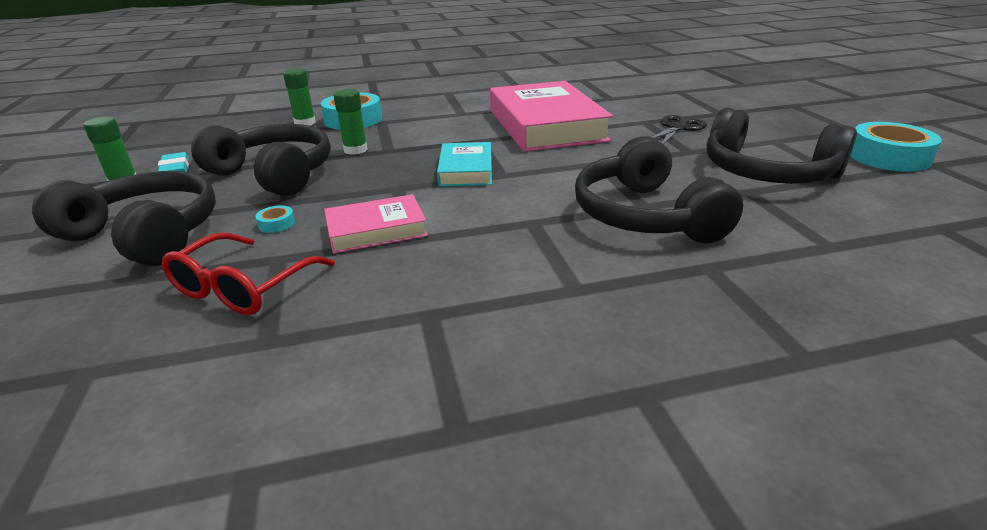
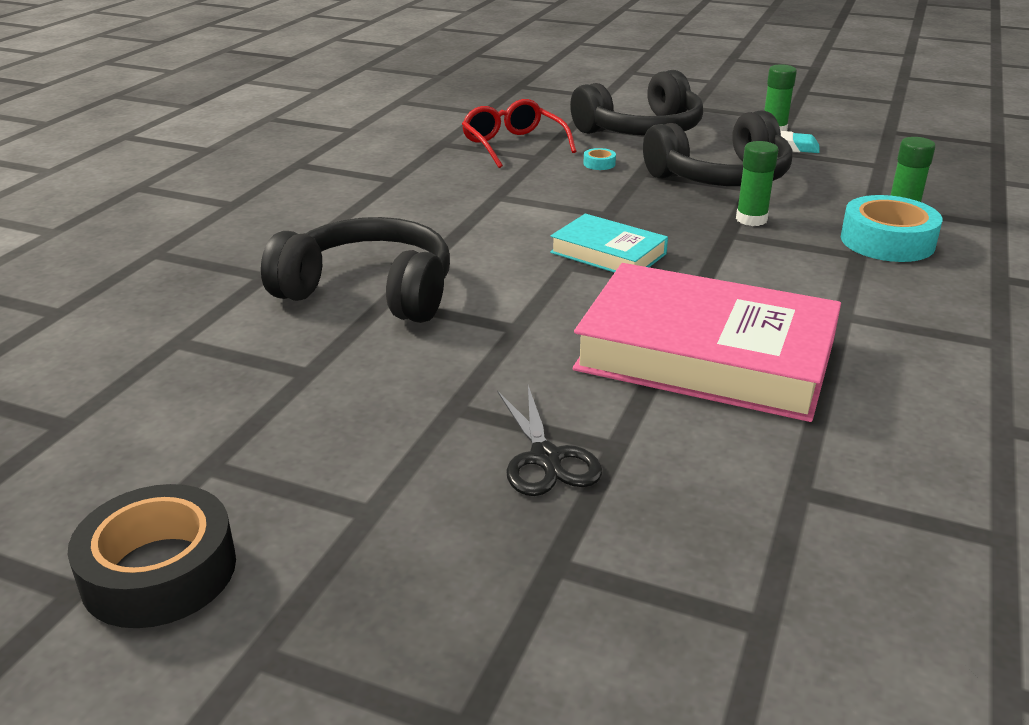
camera: 125 degrees right, 0 degrees up
pink book [324,194,428,253] -> none
black headphones [706,108,857,184] -> none
turquoise tape [850,122,942,172] -> black tape [68,484,236,628]

